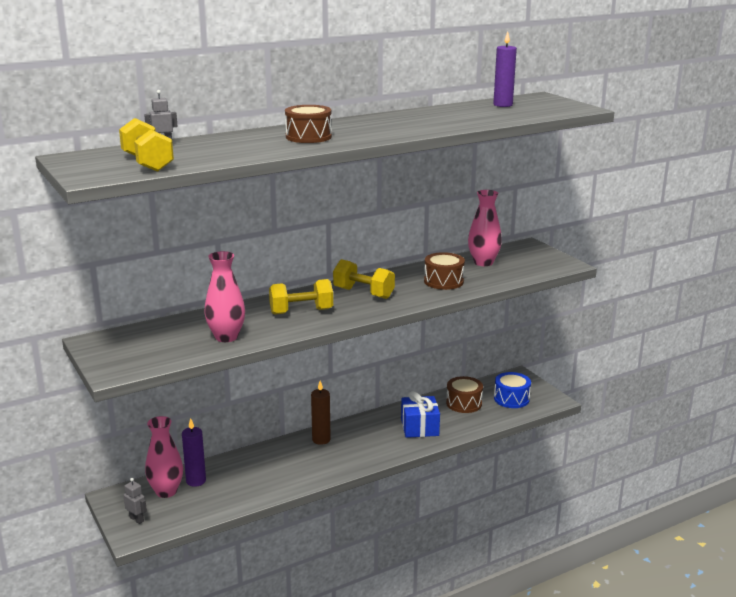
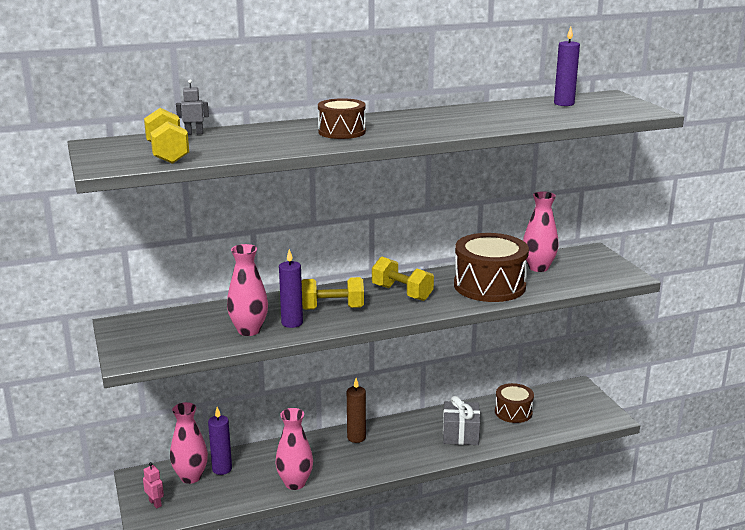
camera: 10 degrees right, 0 degrees up
grey robot [124,478,147,524] -> pink robot [143,462,164,508]
blue gift [401,391,440,438] -> grey gift [443,396,480,445]
brown drum [424,252,465,290] -> brown drum [454,233,529,302], size x1.73
blue drum [494,372,531,408] -> none
none -> pink vase [275,408,313,490]
none -> purple candle [279,249,303,328]

